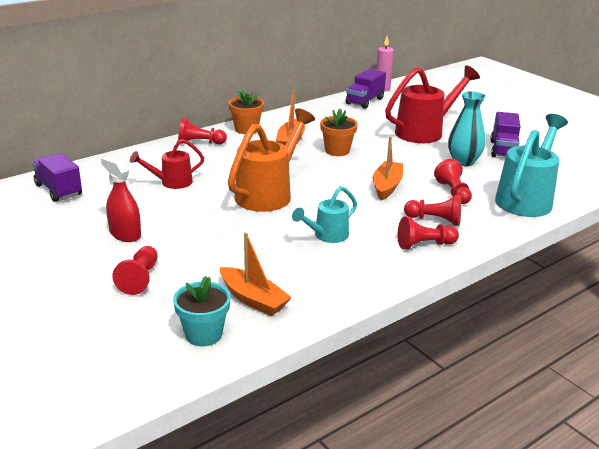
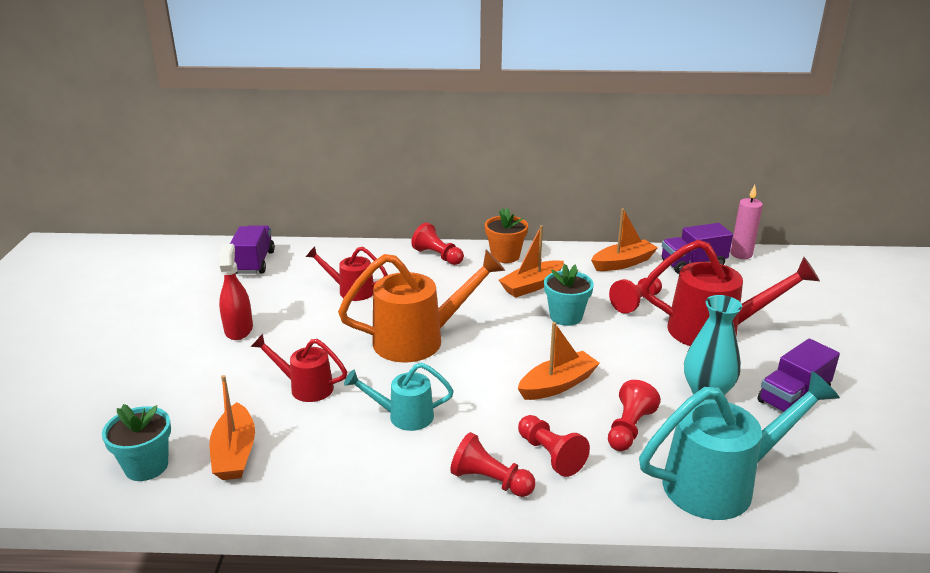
camera: 40 degrees right, 0 degrees up
red pawn [112,246,158,295] -> red pawn moved to [609,278,662,314]
orange flower pot [320,109,358,156] -> turquoise flower pot [544,264,594,326]
none -> red watering can [251,334,347,402]
none -> orange boat [591,208,658,271]

